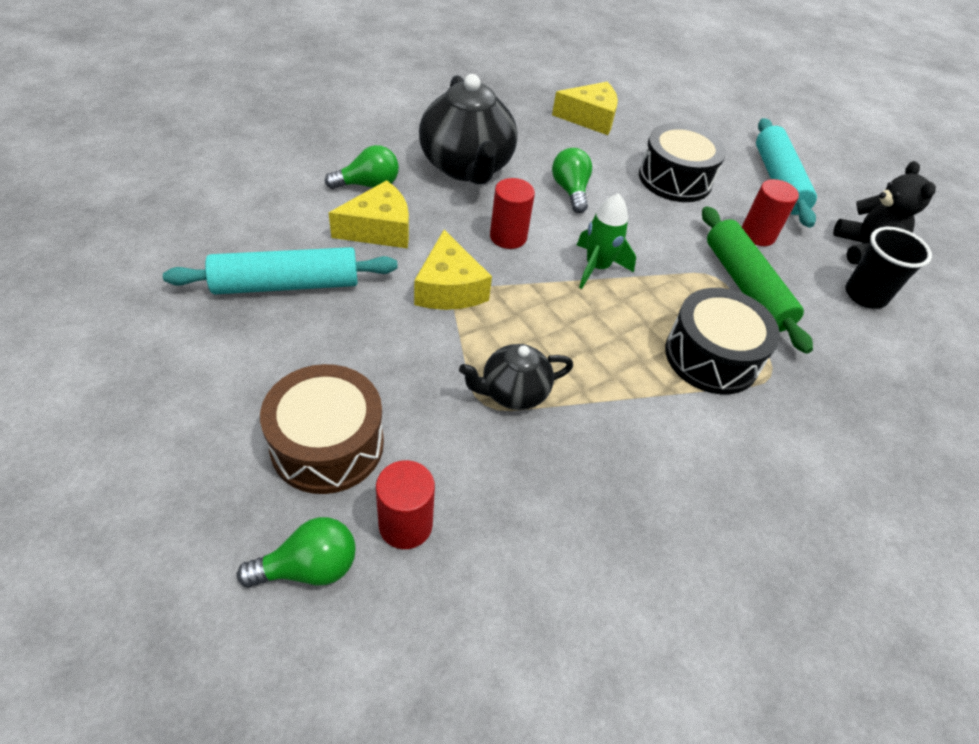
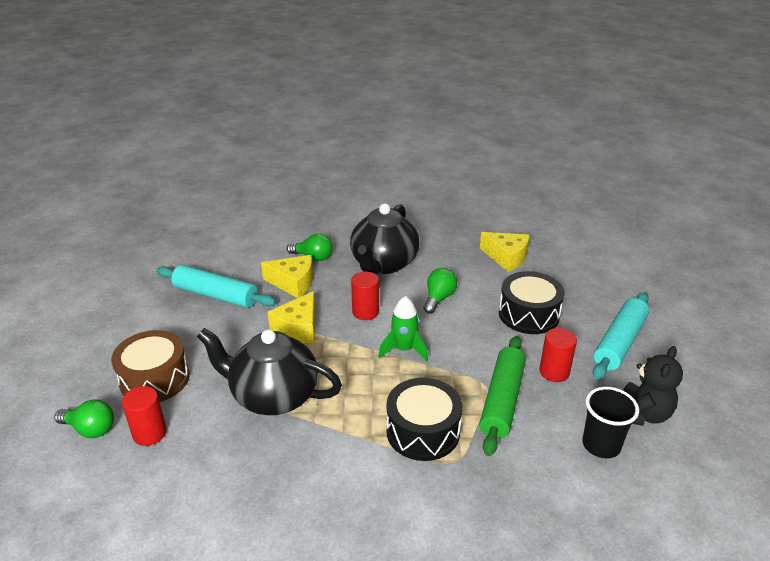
camera: 40 degrees right, 15 degrees down
black teapot [459,344,573,410] -> black teapot [197,328,342,415], size x1.84

